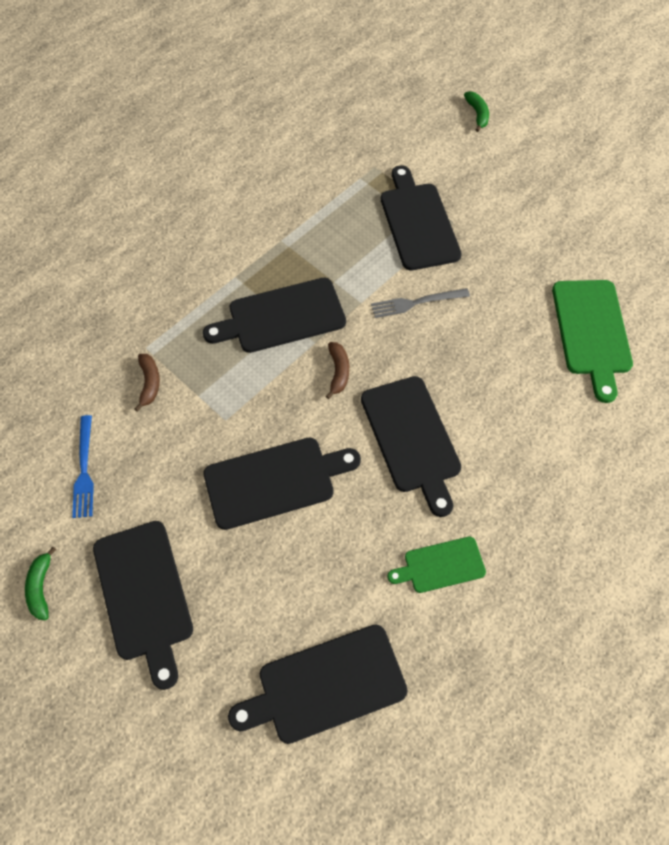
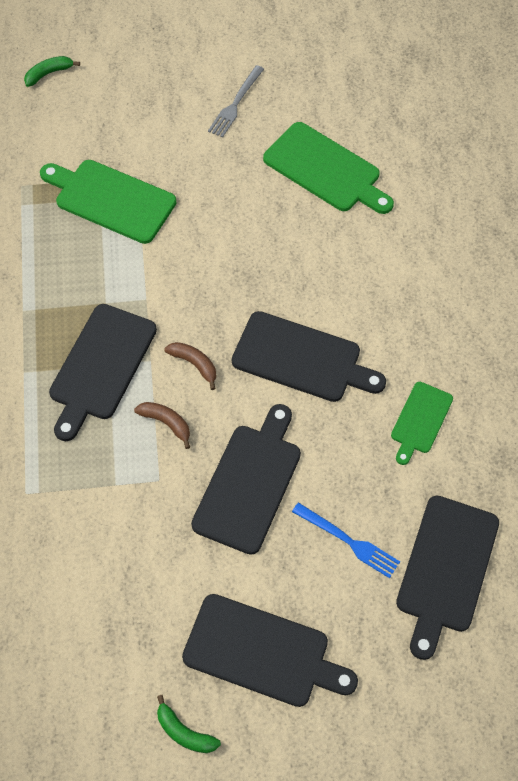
camera: 50 degrees left, 0 degrees up
blue fork [72,415,94,518] -> blue fork moved to [292,502,400,578]
brown banana [135,354,160,412] -> brown banana moved to [134,402,190,449]
grey fork [371,288,470,318] -> grey fork moved to [208,65,264,138]
black cutting board [381,166,462,270] -> green cutting board [40,160,176,244]
green banana [464,91,489,132] -> green banana turned 60 degrees counterclockwise [24,56,80,87]

